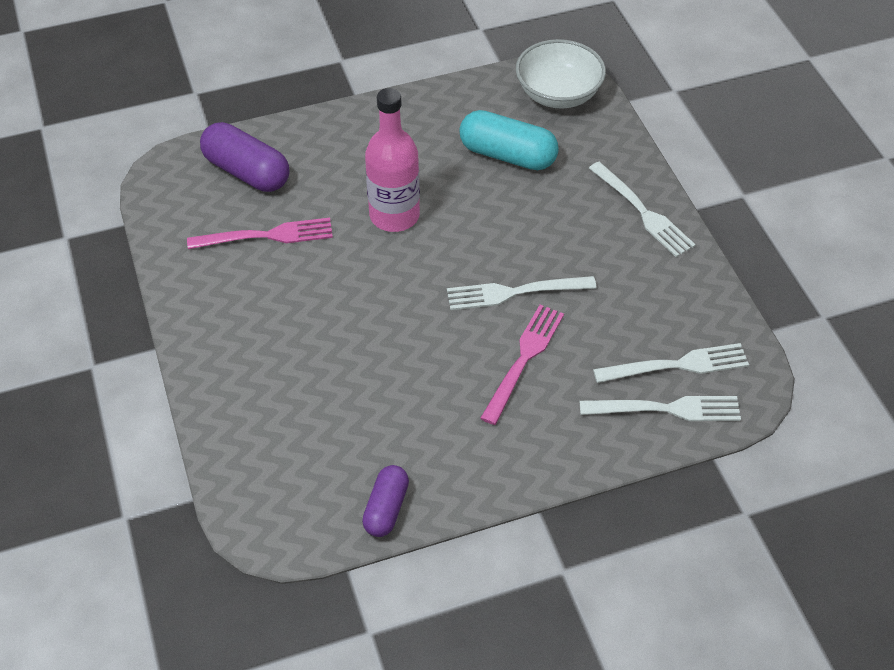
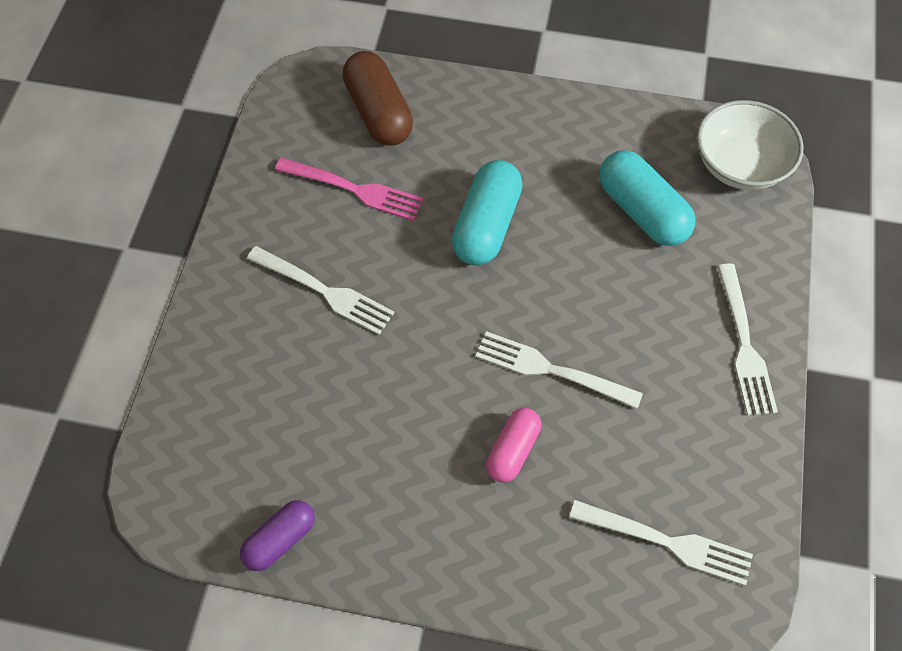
camera: 30 degrees right, 10 degrees up
purple capsule [200,122,289,192] -> brown capsule [343,51,413,146]
pink bottle [365,88,420,232] -> turquoise capsule [452,160,523,265]
pink fork [480,305,564,425] -> pink capsule [486,408,541,483]
white fork [580,396,741,421] -> white fork moved to [247,246,394,335]

